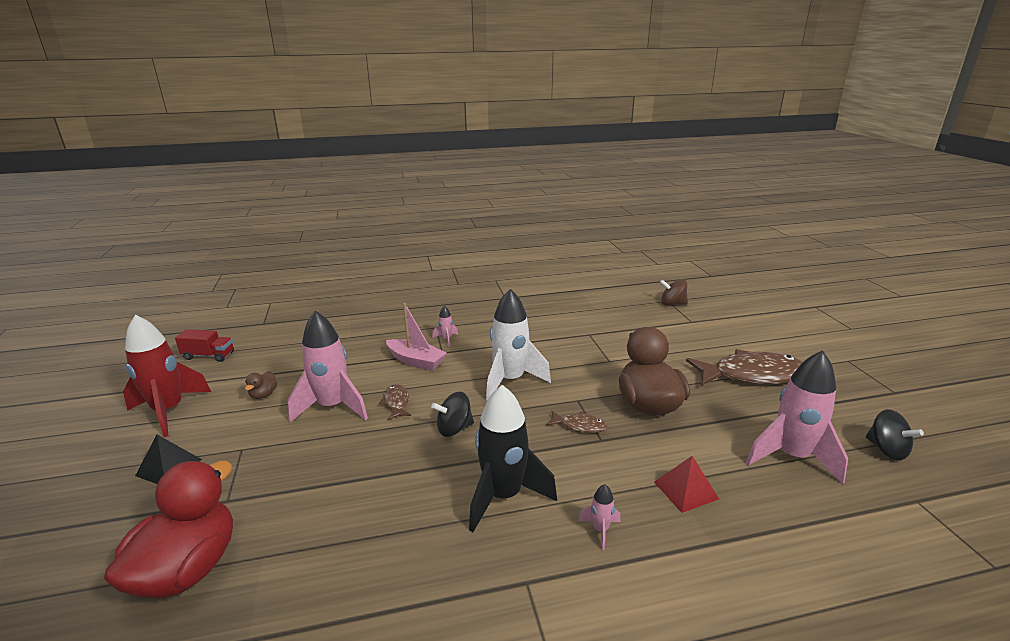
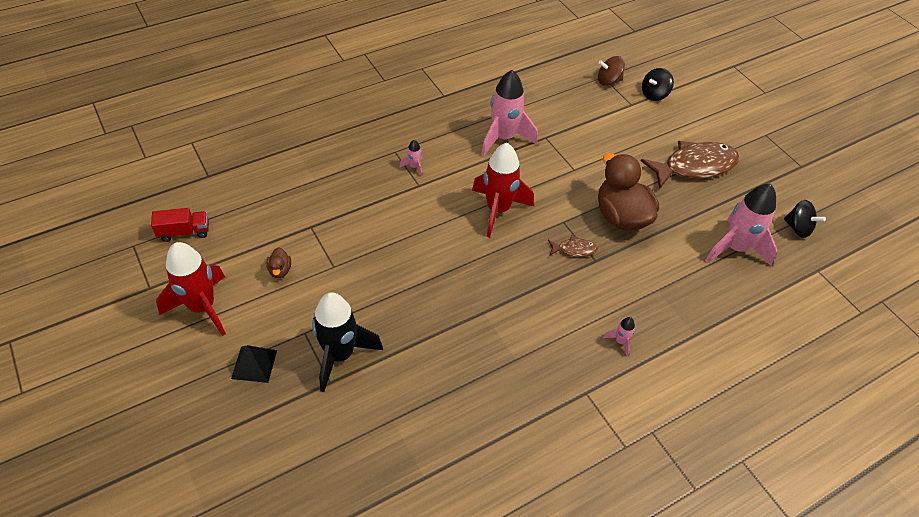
camera: 20 degrees left, 25 degrees up
red duck [104,461,233,598] -> none
pink rocket [287,311,368,423] -> pink rocket moved to [481,70,538,157]
brown fish [379,384,411,420] -> none
pink boat [386,303,447,371] -> none
black spinning top [431,392,474,437] -> black spinning top moved to [642,68,674,101]
black rocket [469,385,557,532] -> black rocket moved to [312,292,383,392]
white rocket [486,289,551,401] -> red rocket [472,143,534,238]
red pyramid [654,456,719,513] -> none

